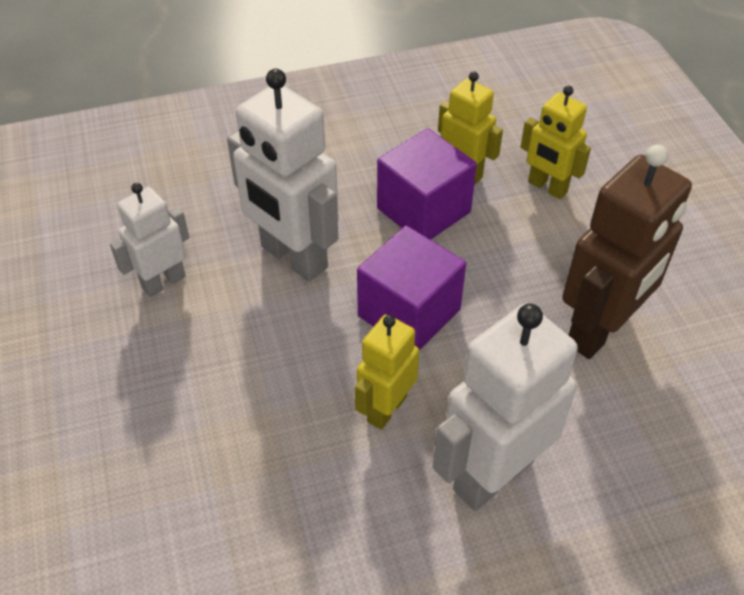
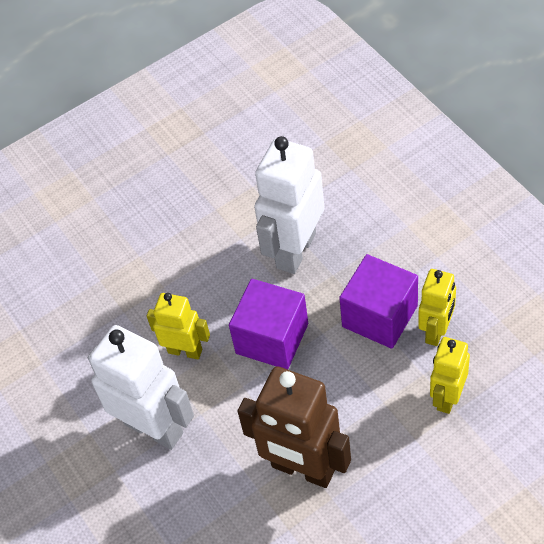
camera: 80 degrees right, 5 degrees up
white robot [110,183,189,297] -> none

